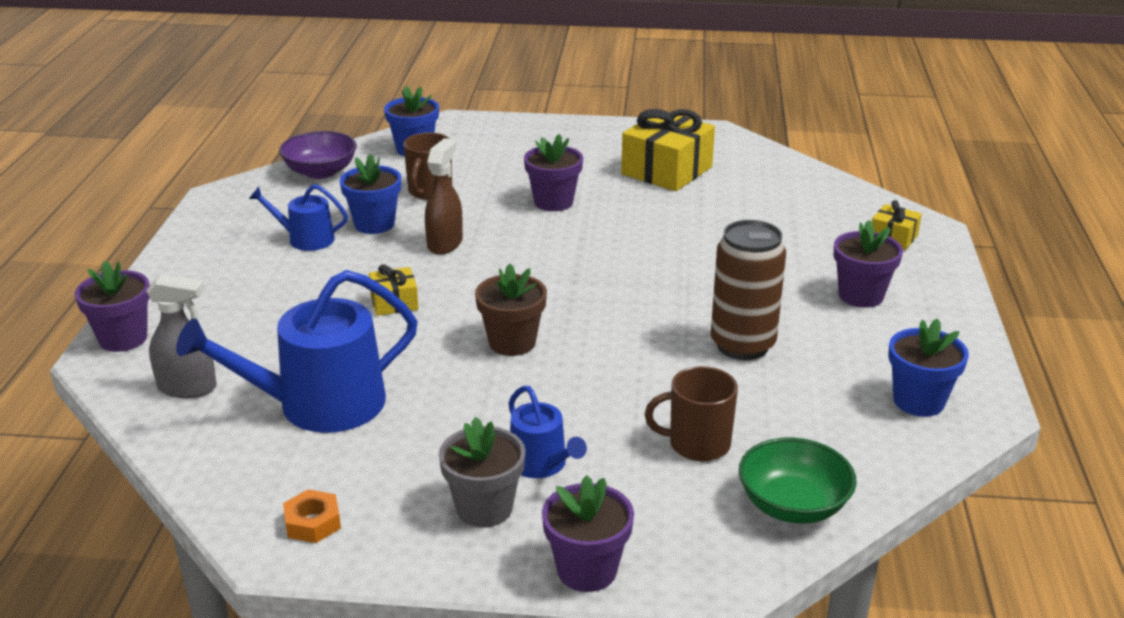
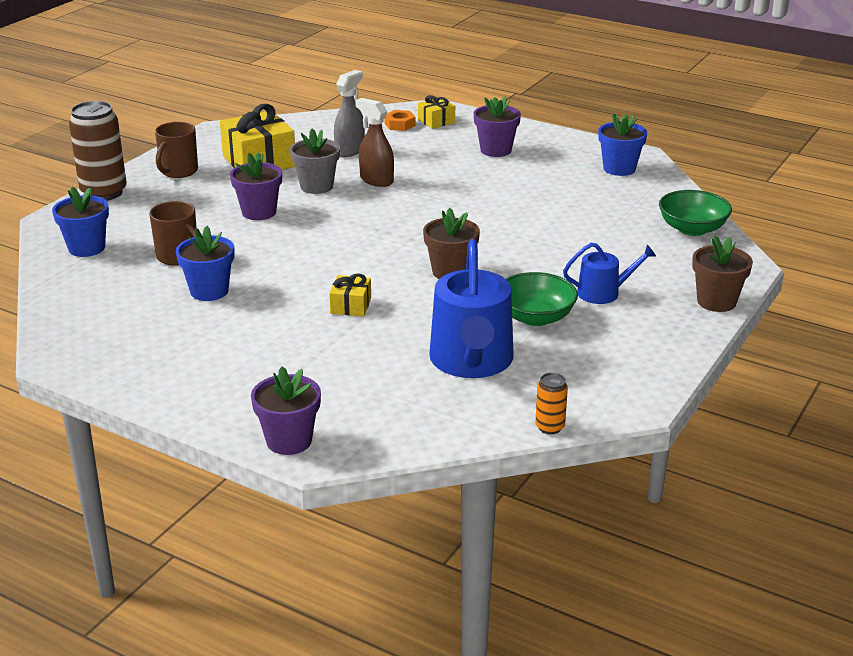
camera: 65 degrees left, 0 degrees up
grey spray bottle [146,274,217,398] -> grey spray bottle moved to [334,70,365,157]
blue watering can [249,185,348,251] -> none
purple bowl [279,131,357,179] -> none
orange nut [283,489,341,543] -> orange nut moved to [385,110,416,131]
brown spray bottle [425,138,463,255] -> brown spray bottle moved to [355,98,394,187]
grey flower pot [439,417,526,527] -> grey flower pot moved to [290,129,340,194]
purple flower pot [542,475,634,592] -> brown flower pot [692,236,753,312]
brown mug [645,366,738,461] -> brown mug moved to [155,122,198,178]
brown can [711,220,786,360] -> brown can moved to [69,101,127,201]
none -> green bowl [506,272,578,326]
none -> orange can [535,373,568,434]

